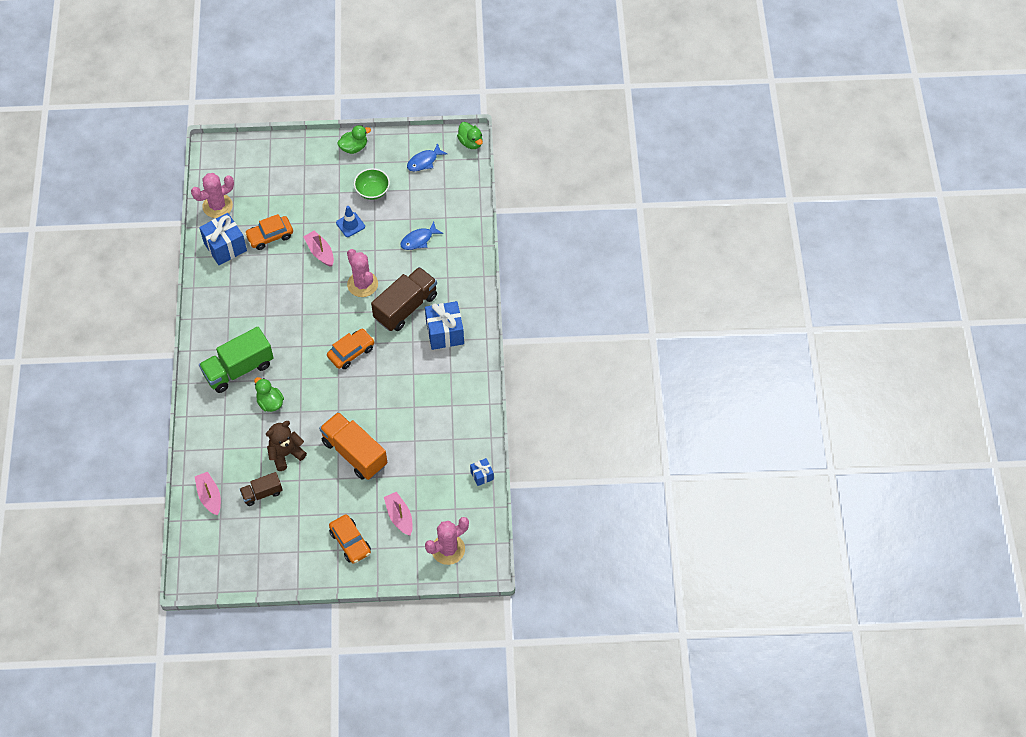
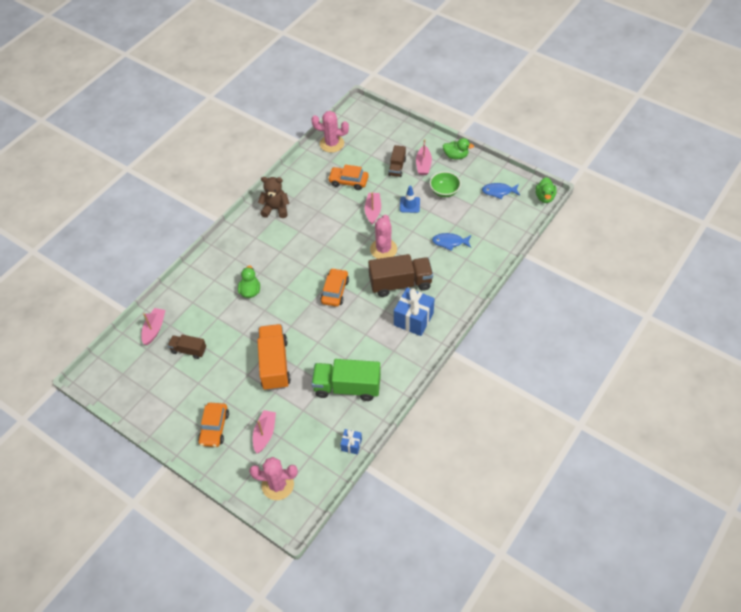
camera: 40 degrees right, 5 degrees down
blue gift [199,213,247,265] -> none
green truck [199,327,274,393] -> green truck moved to [311,359,381,401]
brown teddy bear [266,421,307,471] -> brown teddy bear moved to [258,177,289,218]
orange car [327,329,375,369] -> orange car turned 75 degrees counterclockwise [320,268,349,307]
none -> brown truck [388,145,406,177]
none -> pink boat [416,139,432,175]

